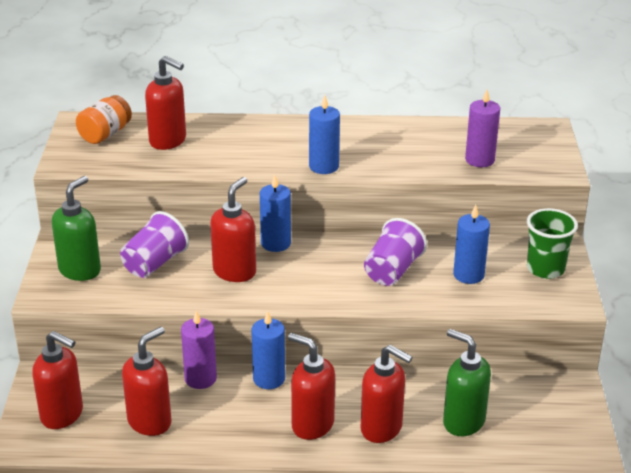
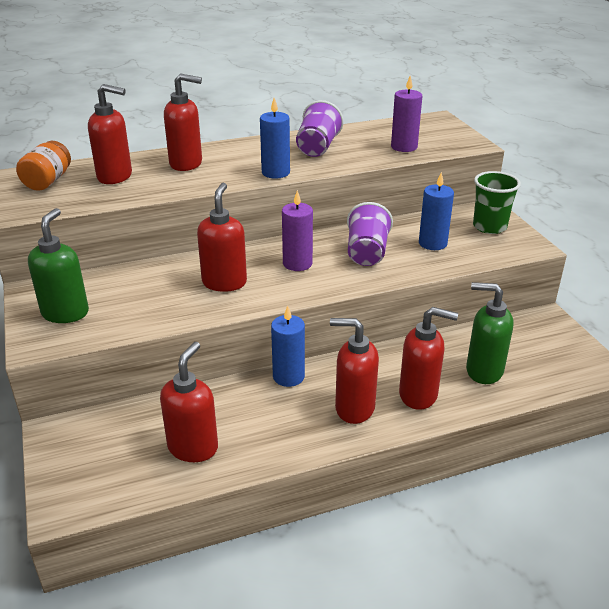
camera: 20 degrees left, 0 degrees up
red soap dispenser [32,331,83,429] -> red soap dispenser moved to [164,73,202,171]
purple cup [120,211,189,278] -> purple cup moved to [296,100,343,157]
purple candle [181,310,217,389] -> purple candle moved to [282,190,313,271]
blue candle [260,175,291,252] -> none

